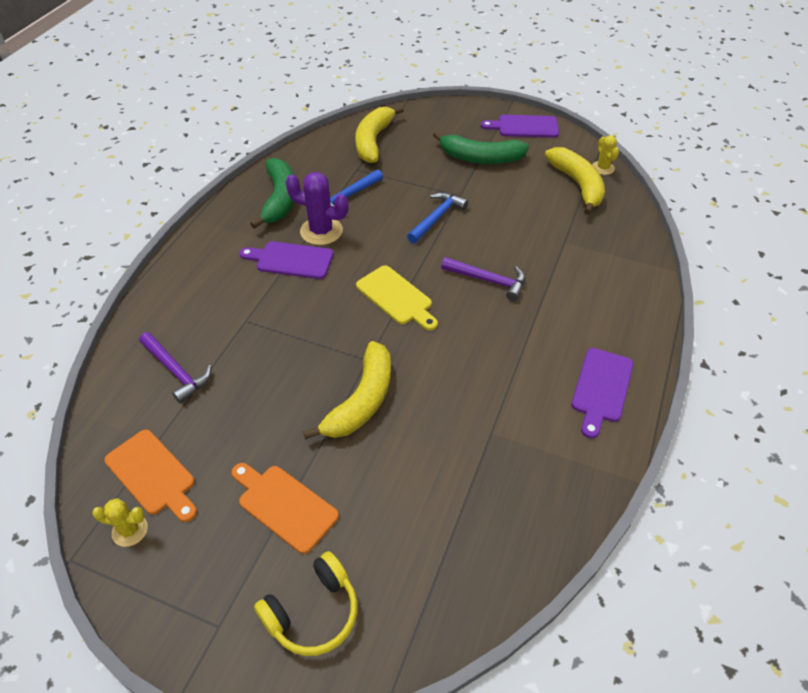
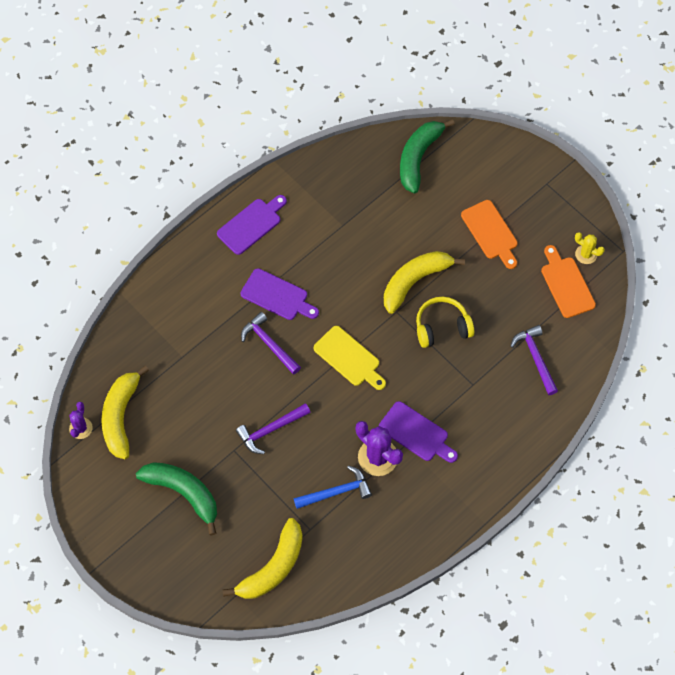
camera: 155 degrees left, 15 degrees up
green banana [250,158,294,229] -> green banana moved to [400,119,455,193]
yellow headphones [254,551,358,656] -> yellow headphones moved to [416,297,474,348]
yellow cutting board [356,265,438,331] -> yellow cutting board turned 150 degrees clockwise [314,326,386,390]
blue hammer [407,192,468,244] -> purple hammer [236,403,311,454]
purple cutting board [481,115,559,138] -> purple cutting board moved to [241,268,319,320]
yellow cactus [592,135,619,175] -> purple cactus [69,402,93,439]

